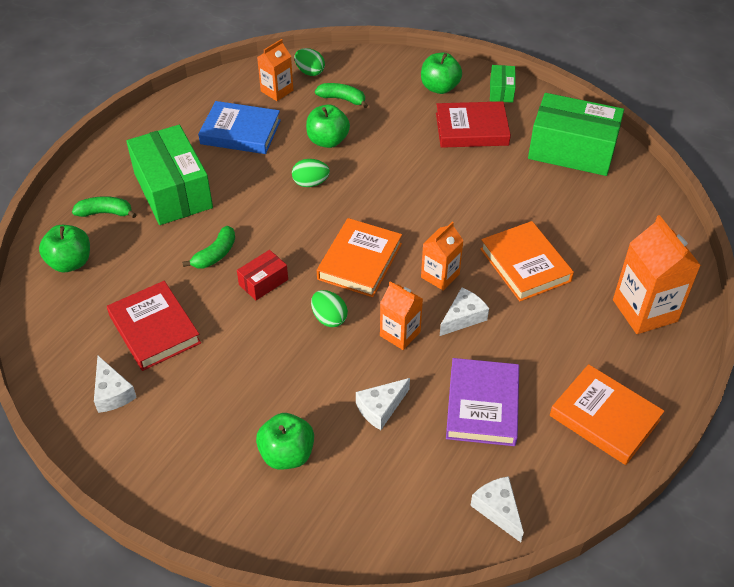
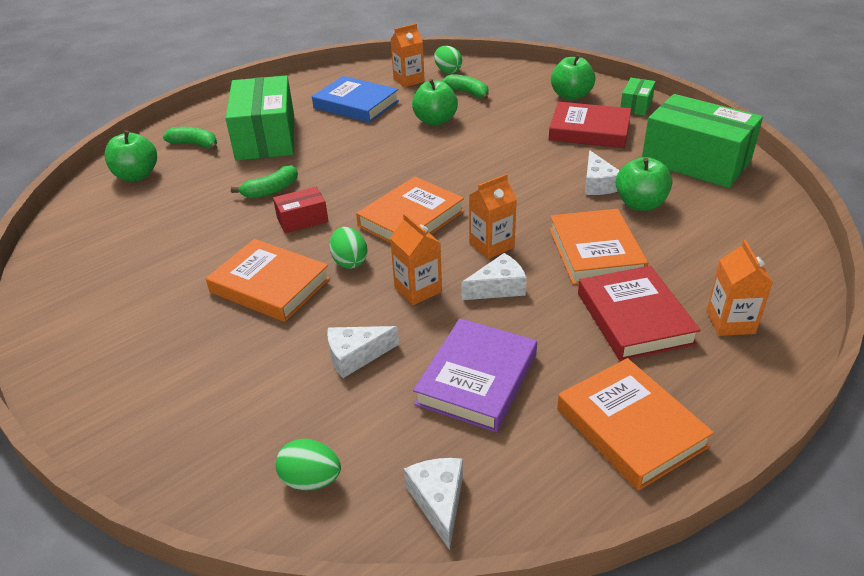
camera: 20 degrees right, 10 degrees down
white cheese [94,356,137,413] -> white cheese moved to [585,150,620,195]
red book [107,281,201,371] -> red book moved to [578,266,701,361]
green apple [256,413,314,469] -> green apple moved to [616,157,672,211]
green egg [292,159,330,187] -> green egg moved to [276,439,341,491]
orange carton [613,215,701,334] -> orange carton [707,240,773,336], size x0.61
none -> orange book [206,239,330,322]

